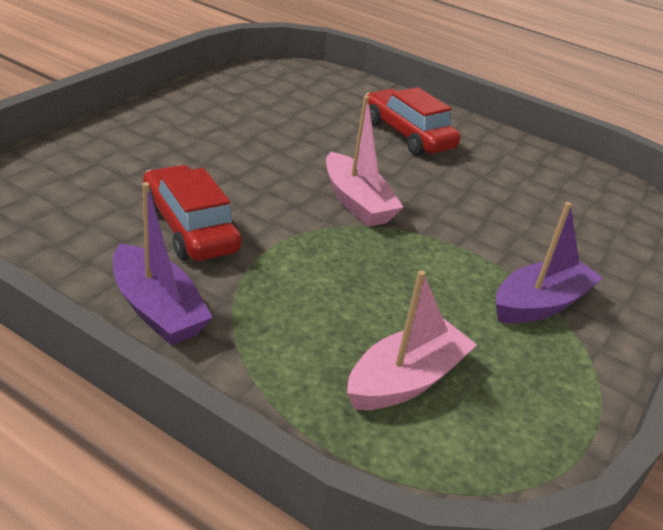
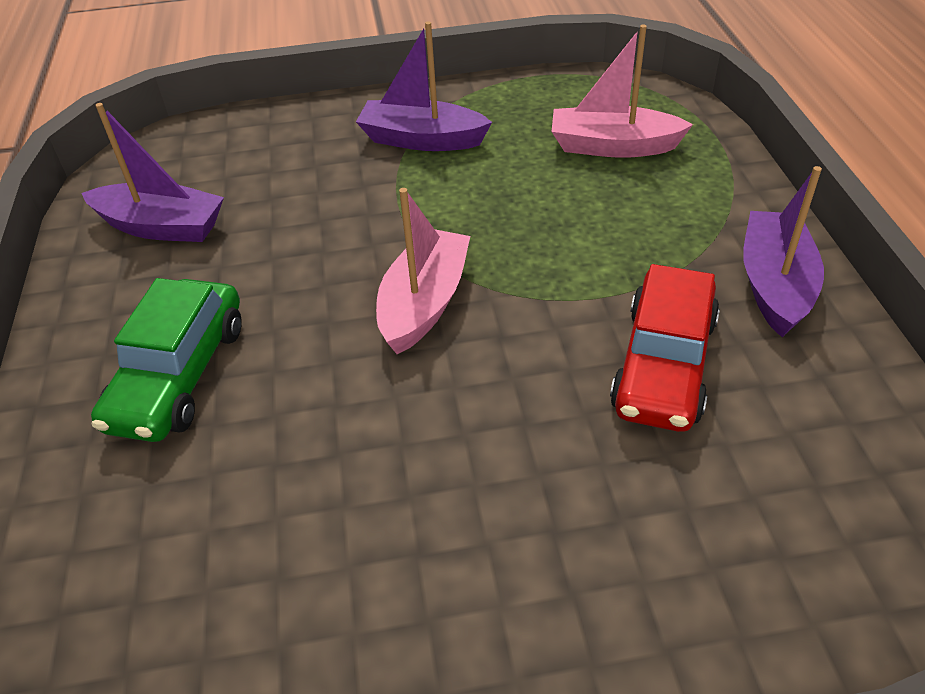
camera: 125 degrees left, 10 degrees up
red car [365,87,461,155] -> green car [91,278,242,442]
none -> purple boat [82,103,224,242]

